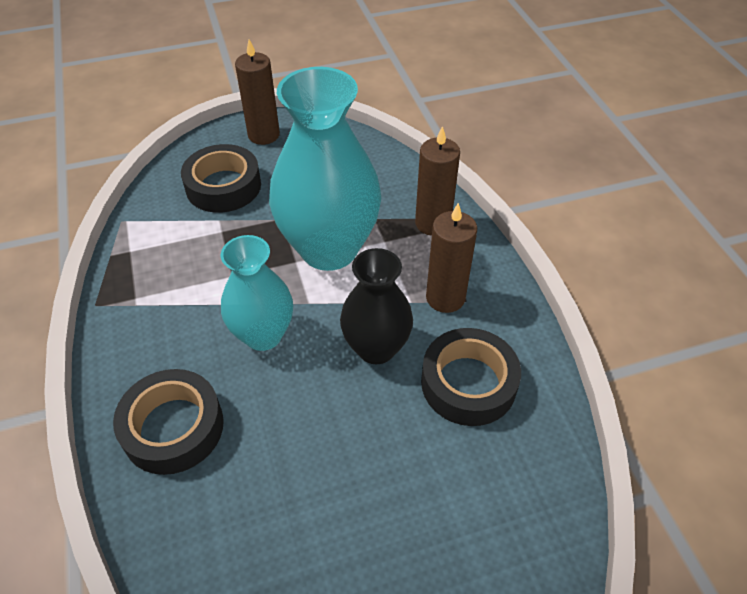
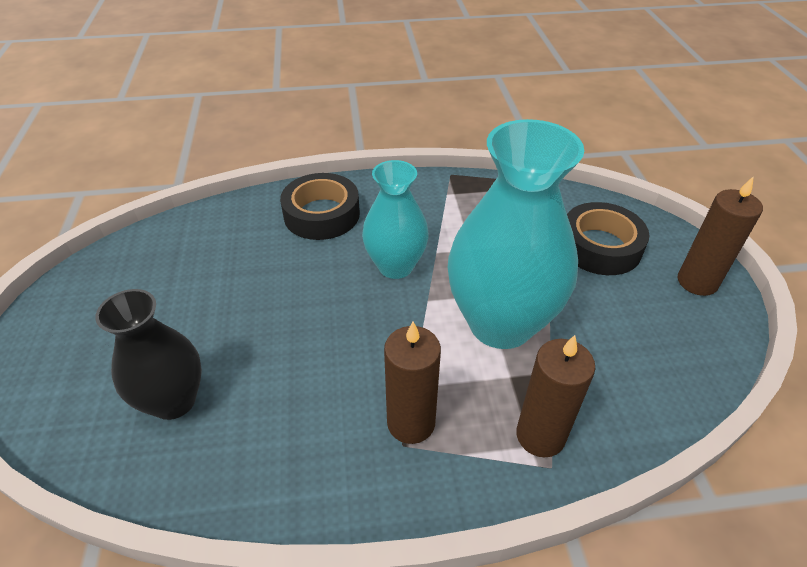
camera: 100 degrees right, 5 degrees down
black vase [340,248,413,364] -> black vase moved to [95,289,202,420]
black tape [421,328,521,426] -> none

